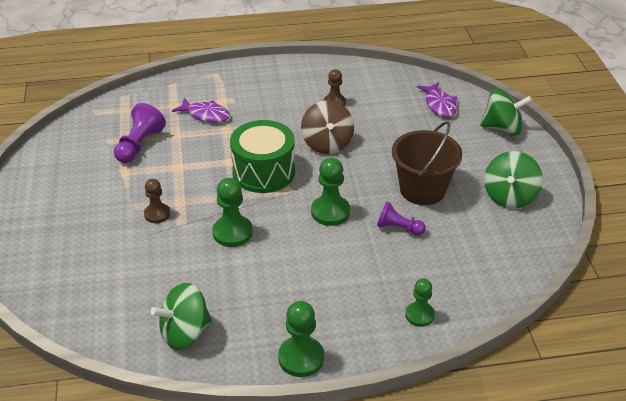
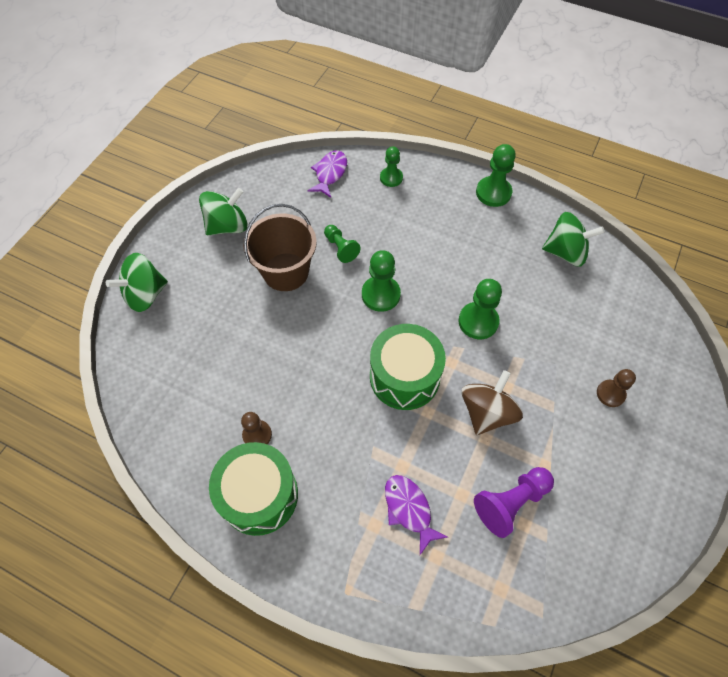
camera: 145 degrees left, 20 degrees up
brown pawn [144,179,170,223] -> brown pawn moved to [597,369,636,407]
brown spinning top [301,100,354,154] -> brown spinning top moved to [462,370,523,435]
purple pawn [377,202,426,236] -> green pawn [324,225,361,263]
purple fish [417,82,457,117] -> purple fish moved to [307,150,347,198]
green spinning top [480,89,532,135] -> green spinning top turned 75 degrees counterclockwise [106,253,168,312]
none -> green drum [209,442,298,536]

